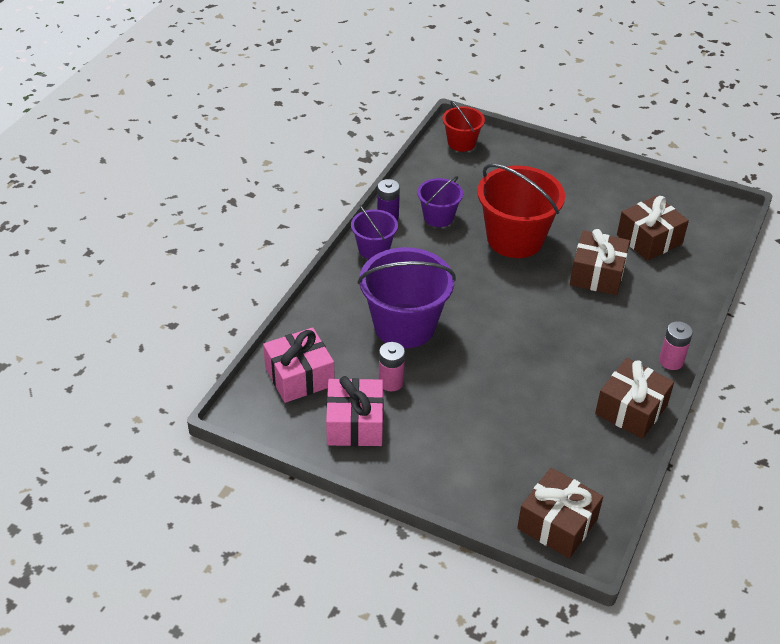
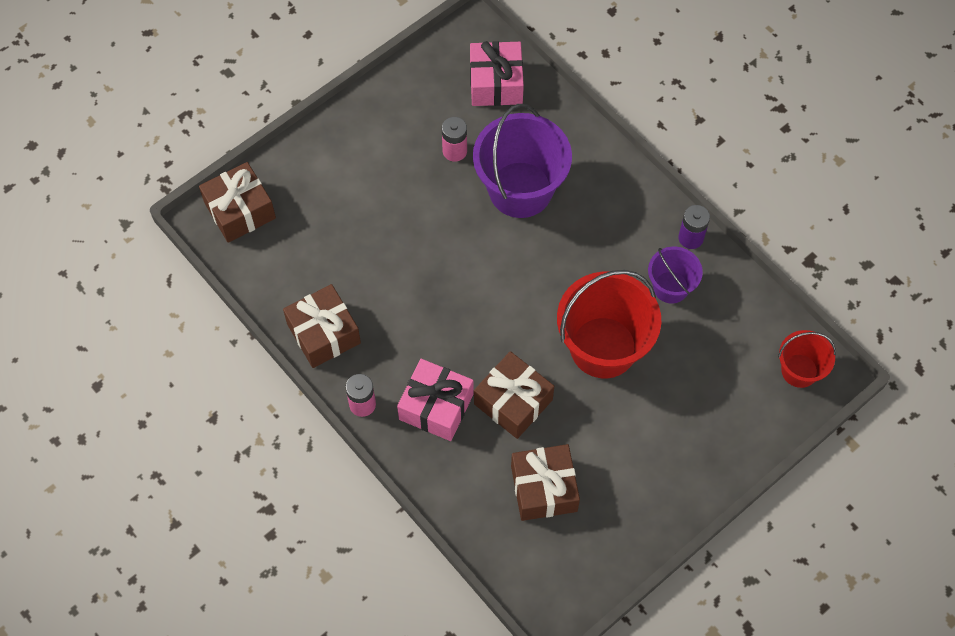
camera: 115 degrees right, 20 degrees up
pink gift [326,376,384,446] -> pink gift moved to [397,359,474,441]
purple bucket [351,205,398,259] -> none

